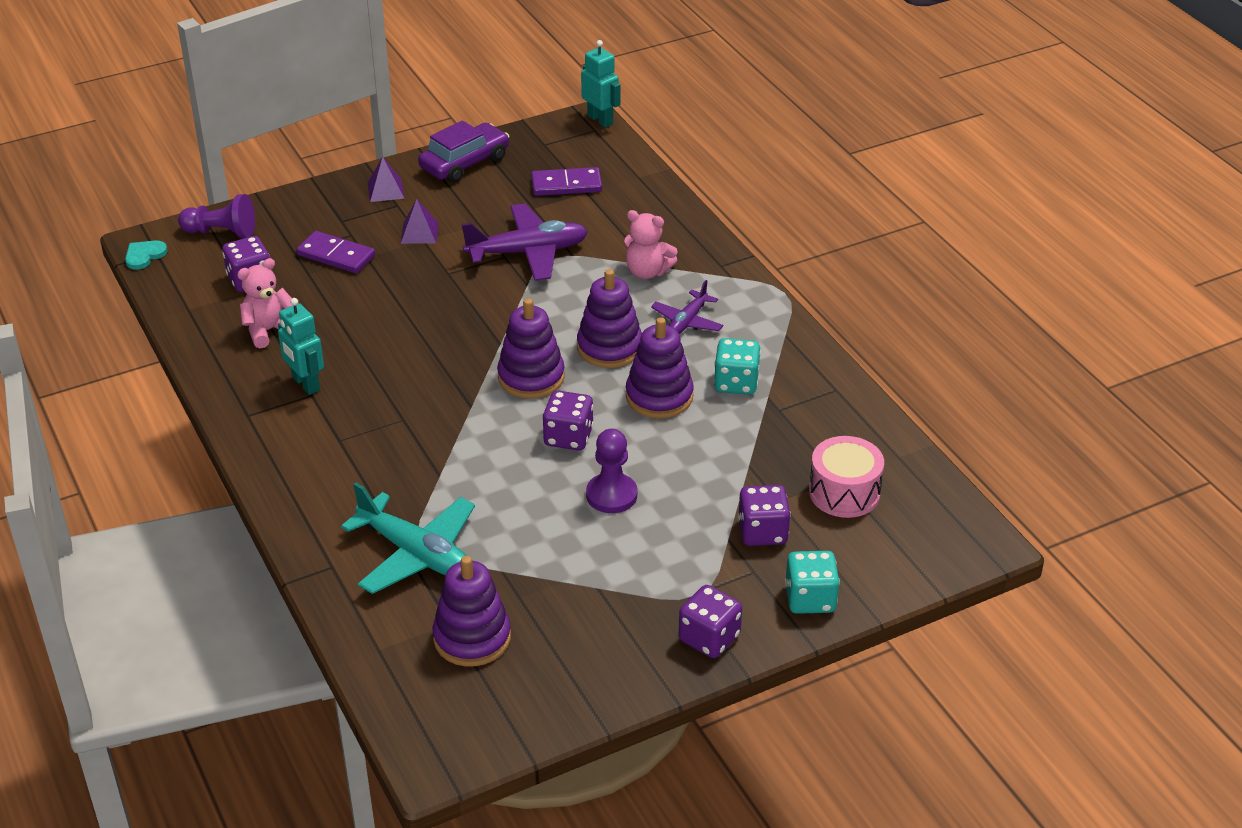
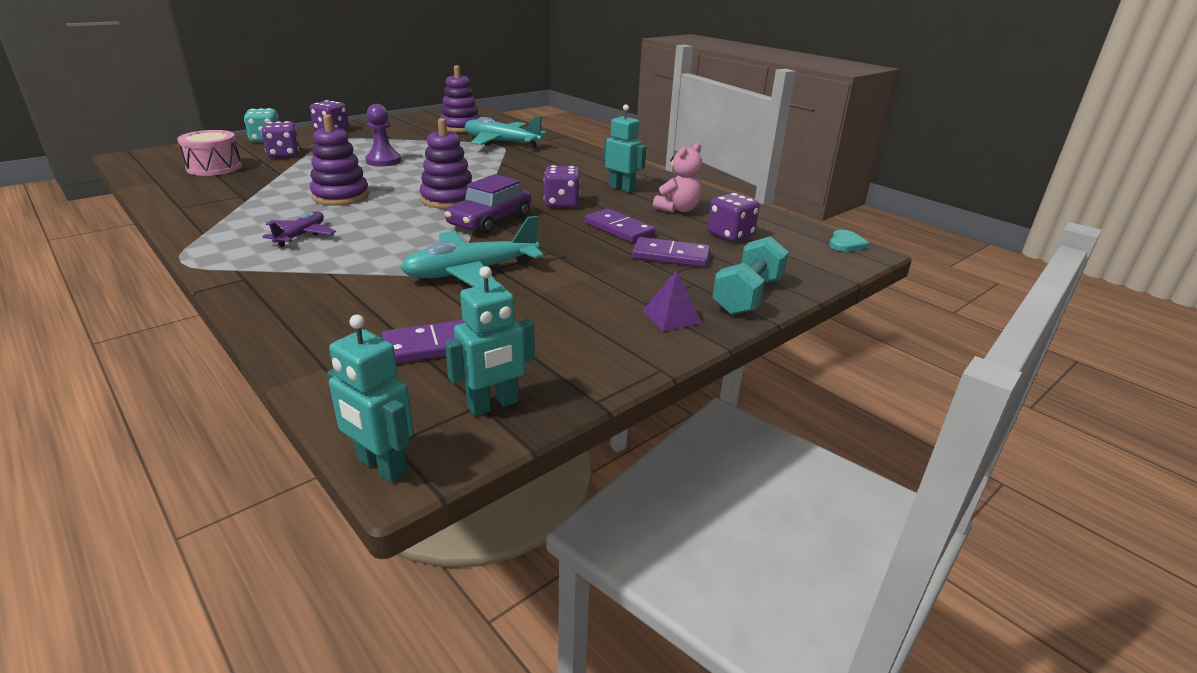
camera: 165 degrees right, 10 degrees down
purple pawn [178,194,255,239] -> none
purple pyramid [401,199,438,244] -> none
purple car [418,120,509,183] -> purple car moved to [444,174,531,235]
purple plane [462,204,588,281] -> turquoise plane [401,216,544,287]
purple dice [543,391,594,451] -> purple dice moved to [544,165,580,208]
purple stacking toy [577,269,642,368] -> none
pink teddy bear [624,210,678,279] -> none
turquoise dice [714,338,761,395] -> none
none -> turquoise robot [445,266,535,416]
none -> purple domino [585,209,655,243]
none -> turquoise dumbbell [712,236,789,315]

